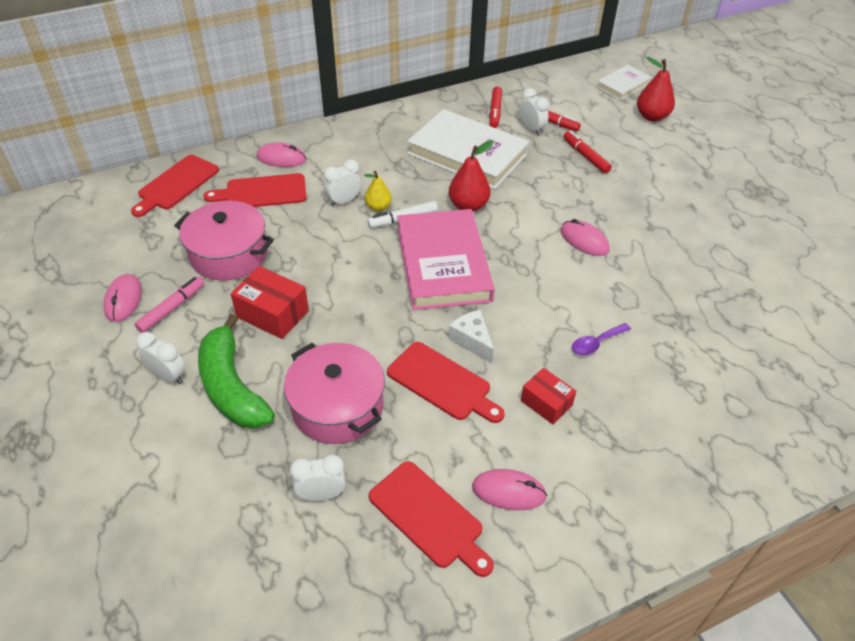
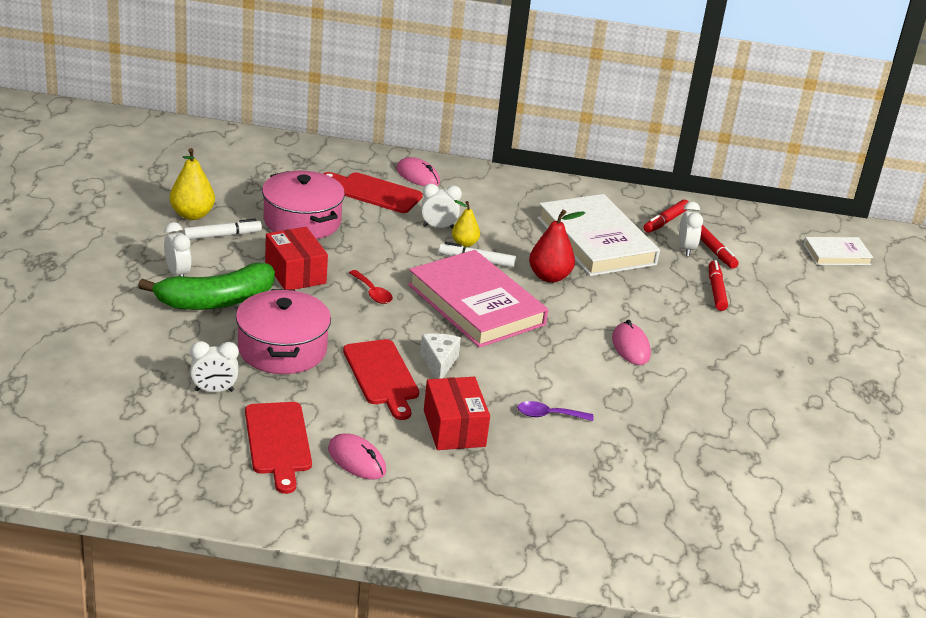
camera: 30 degrees right, 15 degrees down
pink mouse [103,274,142,322] -> yellow pear [170,148,215,220]
red cutting board [131,155,219,217] -> none
pink marker [135,276,204,333] -> white marker [183,219,262,240]
green banana [198,314,275,429] -> green banana turned 120 degrees counterclockwise [138,263,275,310]
white clock [290,455,346,501] -> white clock turned 150 degrees clockwise [190,341,239,392]
pink book [397,209,495,310] -> pink book turned 60 degrees counterclockwise [408,250,548,348]
red box [521,368,576,424] -> red box [424,377,490,450], size x1.52
red pear [637,57,675,122] -> none
none -> red spoon [349,270,393,304]

